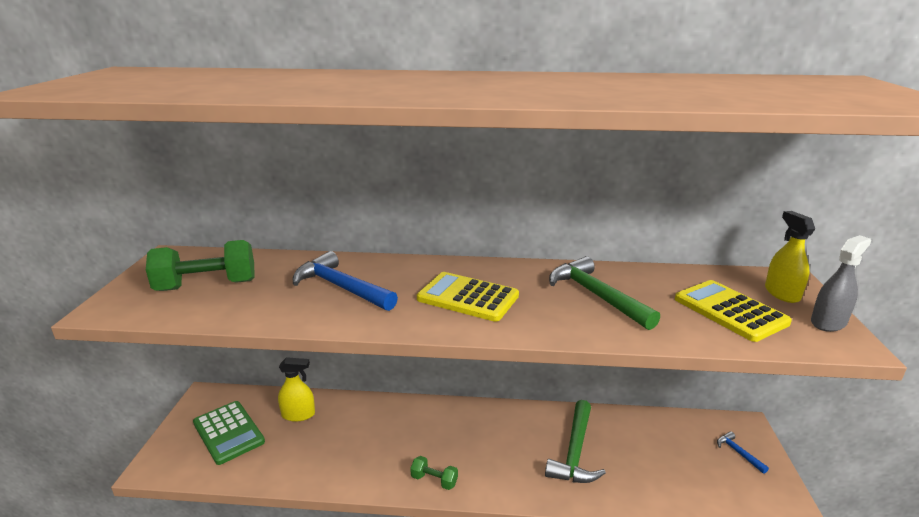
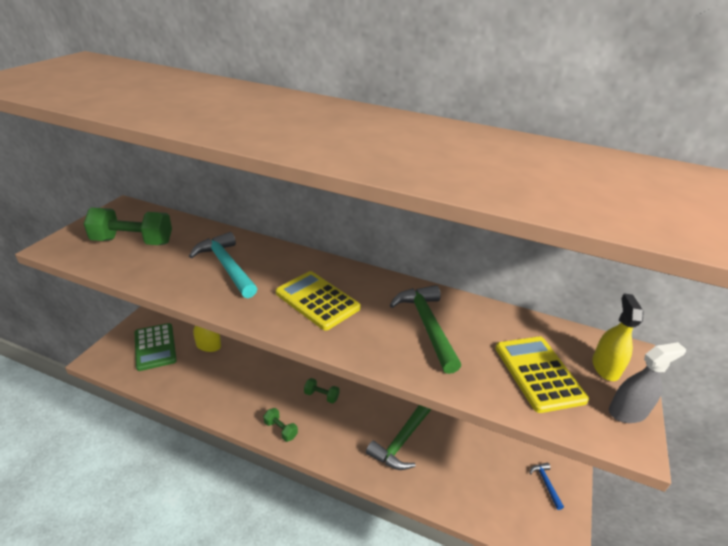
camera: 15 degrees right, 10 degrees up
blue hammer [293,251,398,311] -> turquoise hammer [189,232,257,298]
none -> green dumbbell [304,378,340,404]

